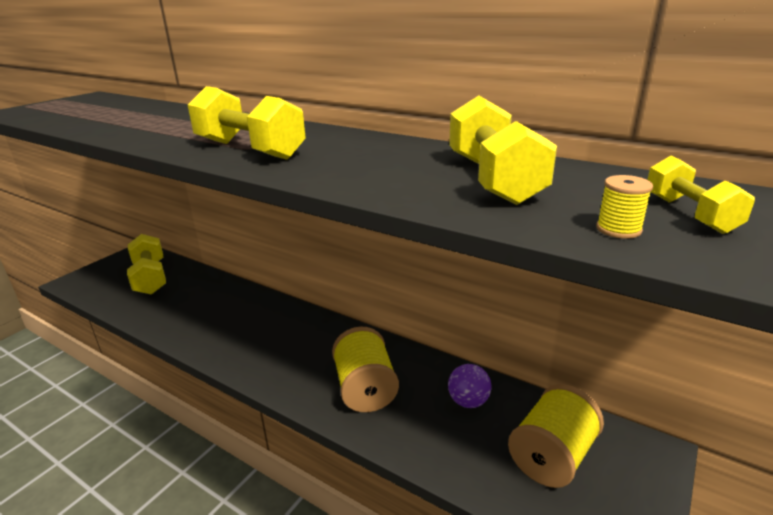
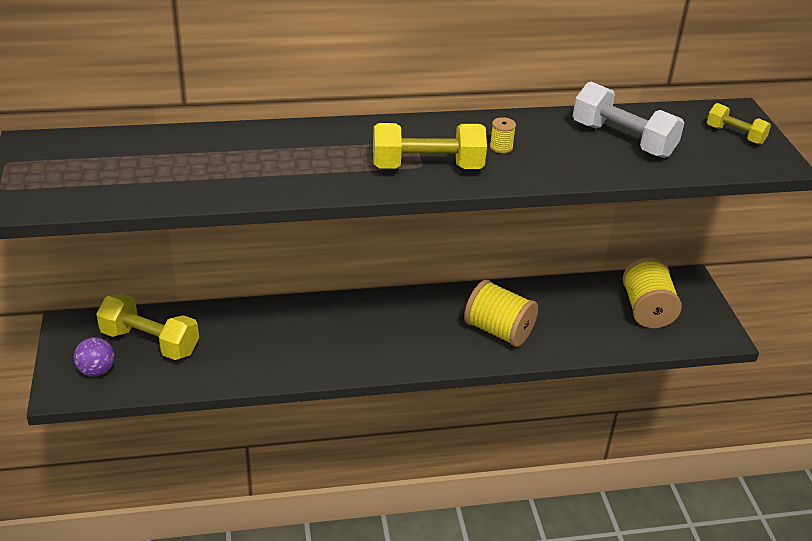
camera: 45 degrees left, 10 degrees up
purple ball [448,364,491,408] -> purple ball moved to [74,337,114,376]
yellow dumbbell [449,96,557,205] -> white dumbbell [573,82,684,158]
yellow spool [596,175,653,239] -> yellow spool moved to [490,117,516,153]

